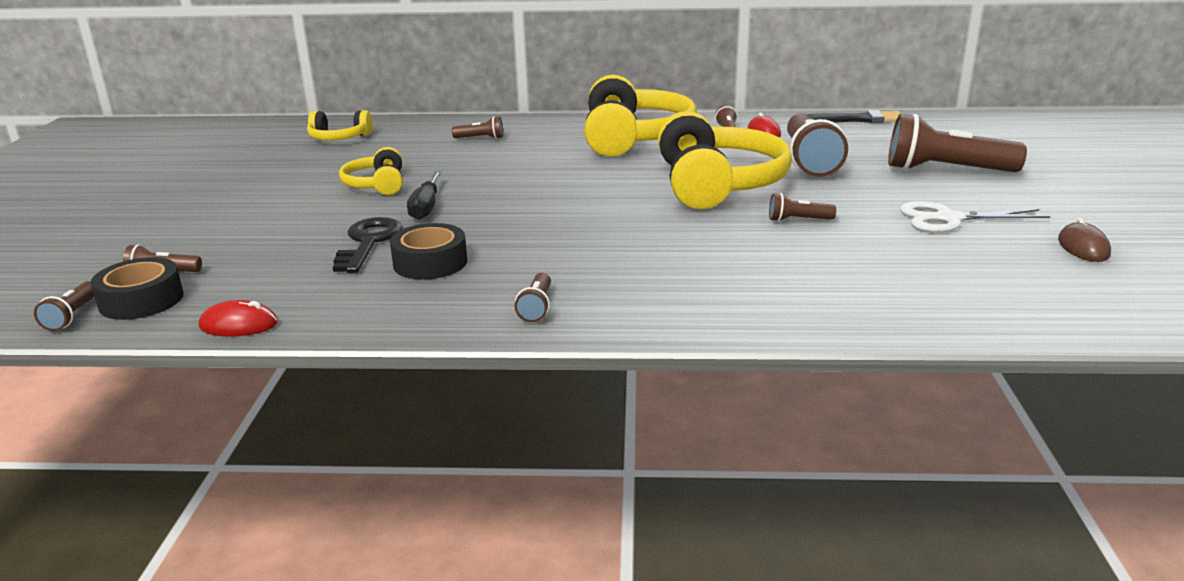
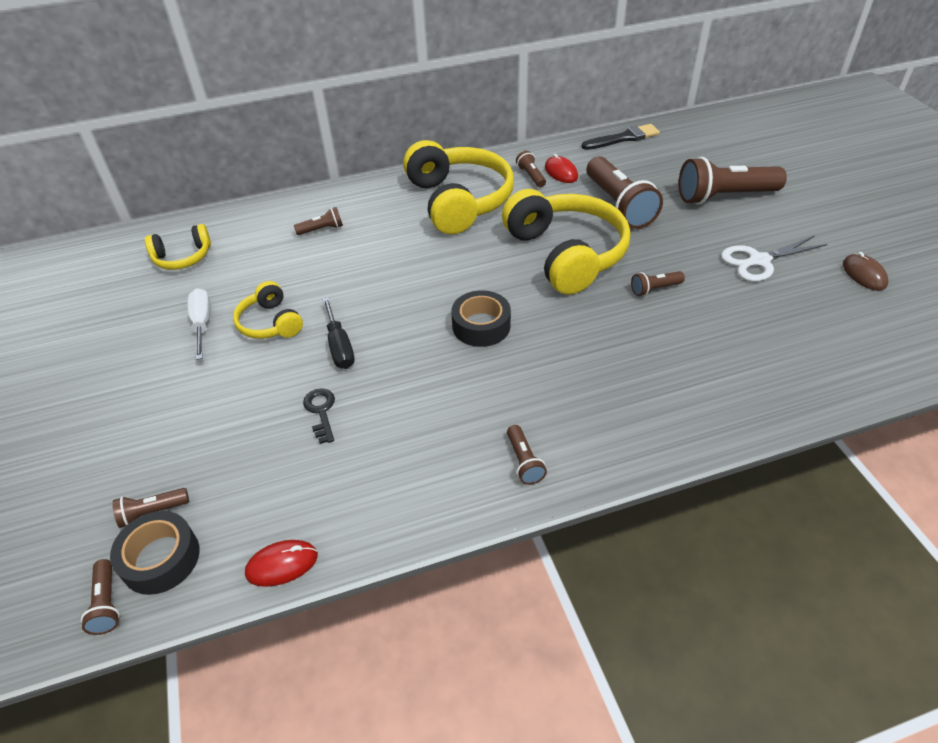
camera: 20 degrees left, 20 degrees up
black key [333,217,403,273] -> black key [303,388,335,444], size x0.63
black tape [390,223,467,280] -> black tape moved to [451,290,511,347]
none -> white screwdriver [187,288,210,360]

